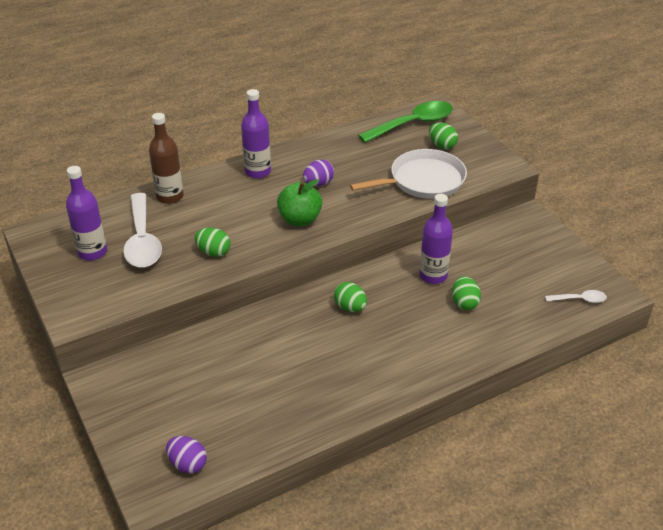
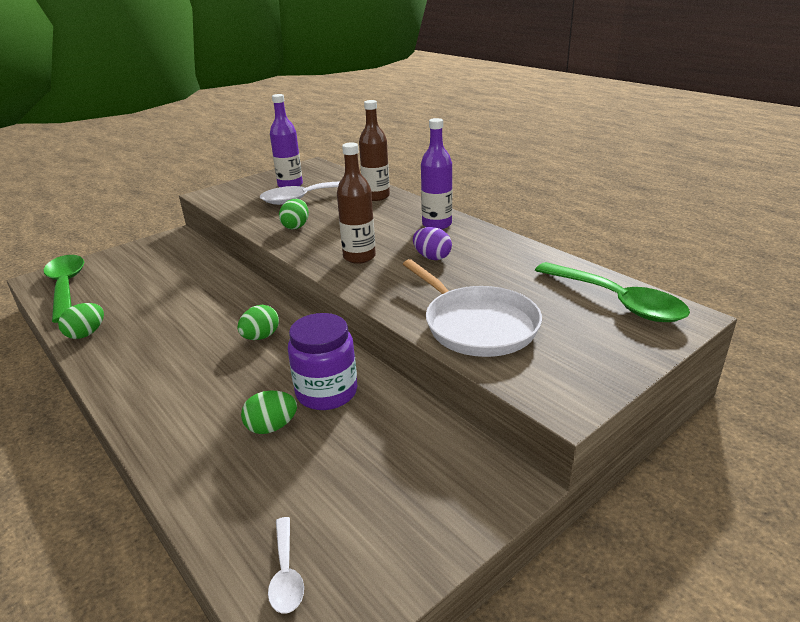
camera: 80 degrees right, 10 degrees down
purple egg [166,436,207,474] -> green spoon [43,255,84,323]
green apple [277,179,322,226] -> brown bottle [337,142,376,264]
purple bottle [419,194,453,284] -> purple jar [288,313,358,410]
green egg [429,123,458,149] -> green egg moved to [58,303,104,339]

